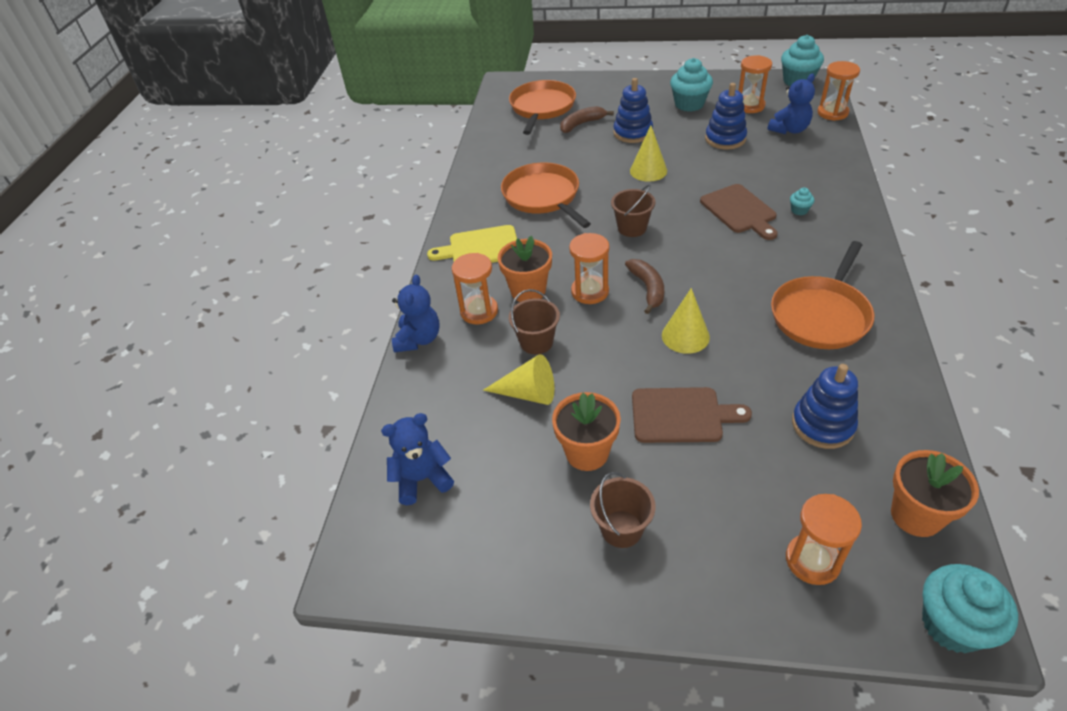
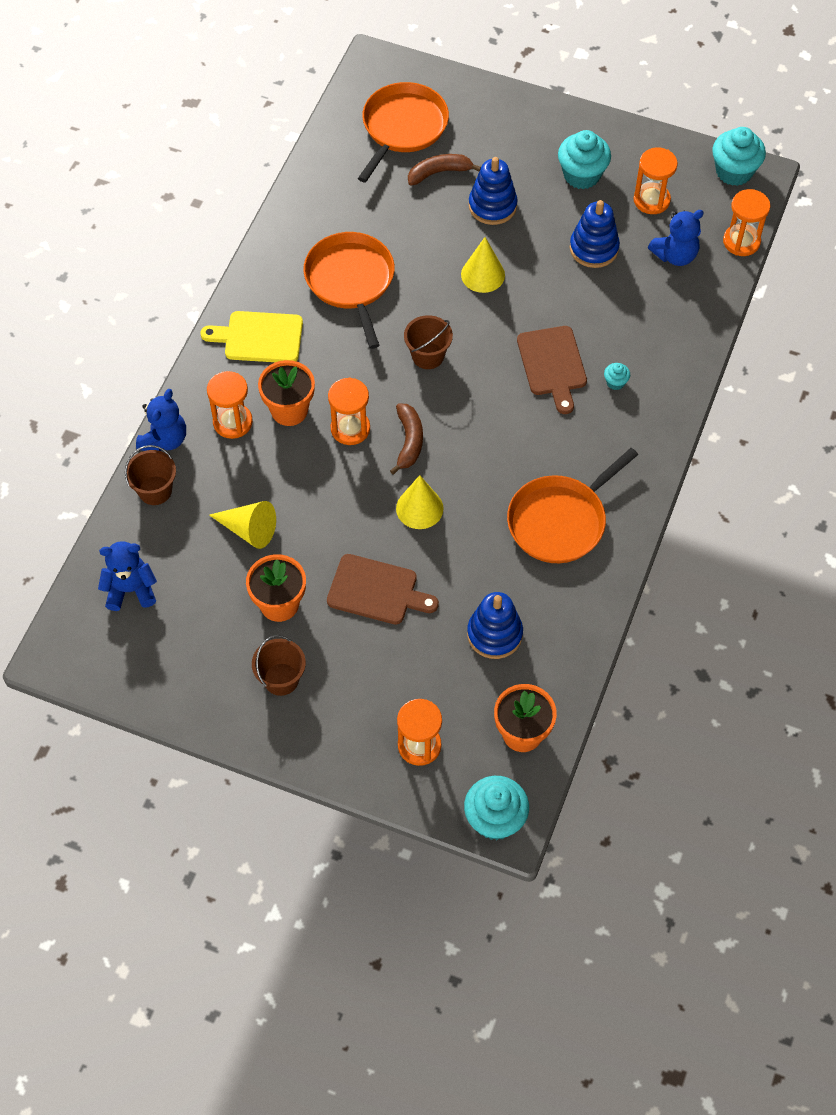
camera: 10 degrees right, 15 degrees up
brown bucket [509,289,560,354] -> brown bucket moved to [125,445,176,505]

